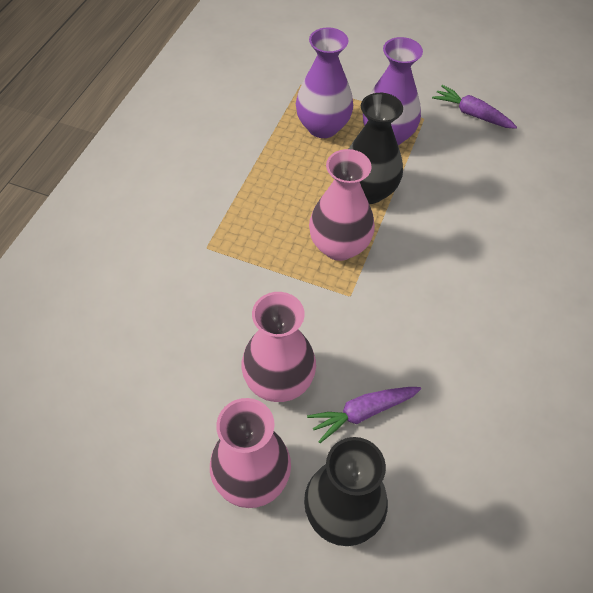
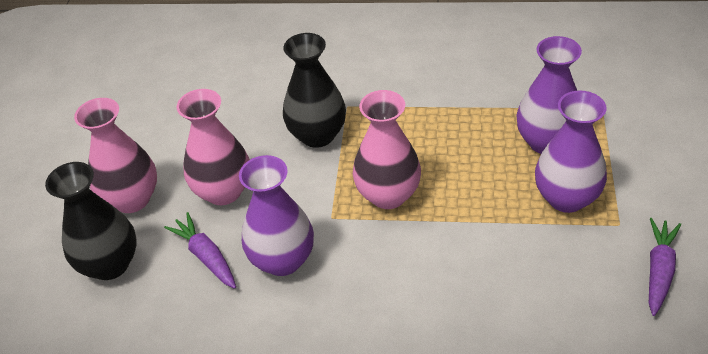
camera: 80 degrees right, 10 degrees down
black vase [349,93,403,204] -> black vase moved to [283,33,346,148]
none -> purple vase [239,155,314,276]

